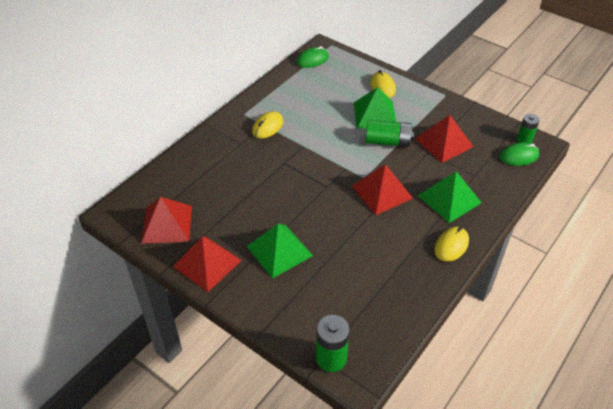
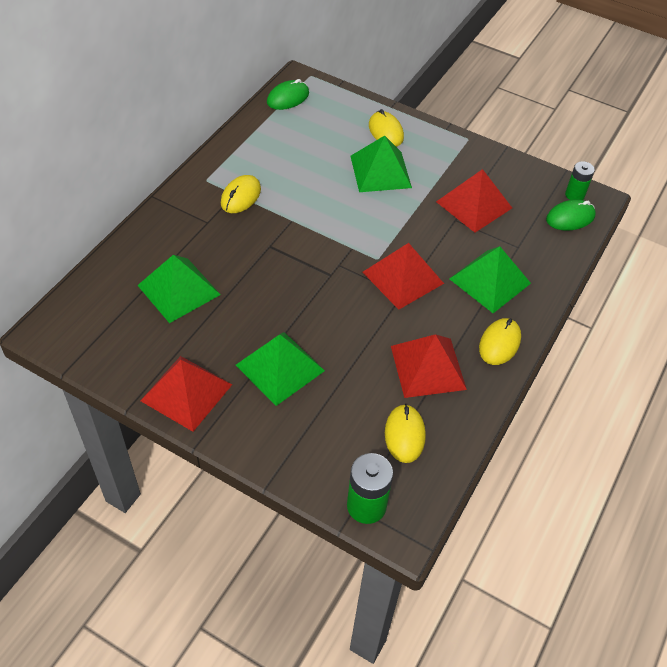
camera: 10 degrees left, 5 degrees up
red pyramid [141,197,192,244] -> red pyramid moved to [391,334,467,398]
green battery [366,120,414,147] -> none
none -> green pyramid [137,255,221,323]
none -> yellow mouse [385,404,426,463]

